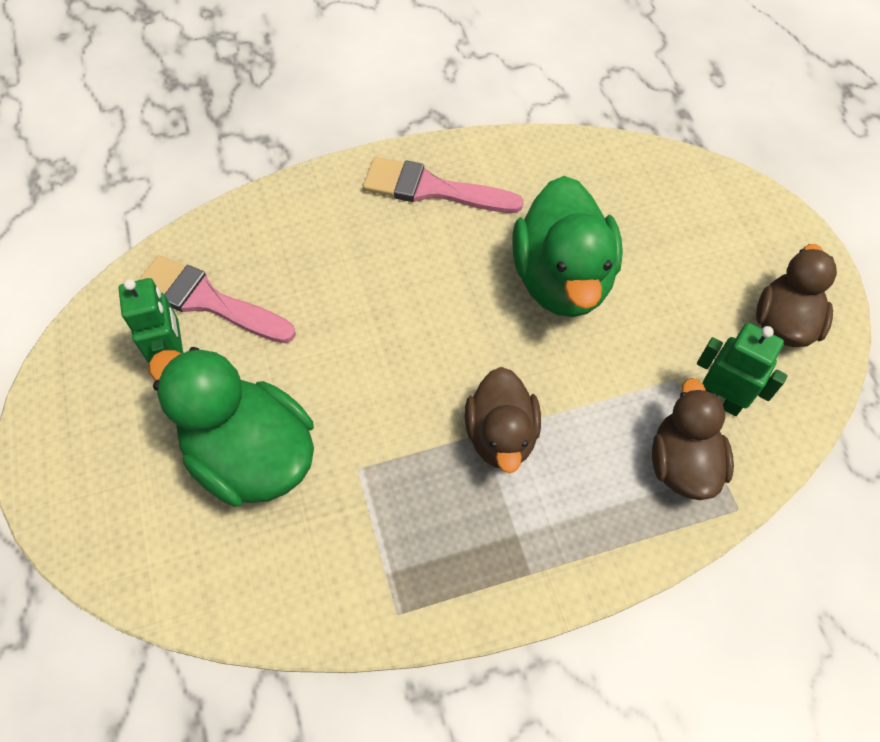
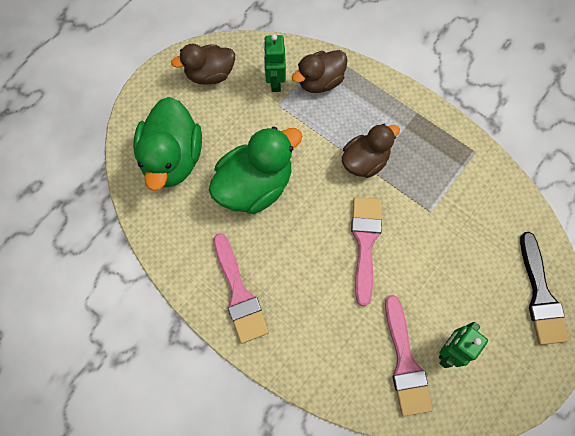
camera: 125 degrees left, 10 degrees up
green duck [149,347,314,507] -> green duck moved to [133,97,202,191]
none -> pink brush [351,197,382,306]
none -> black brush [520,232,569,345]

